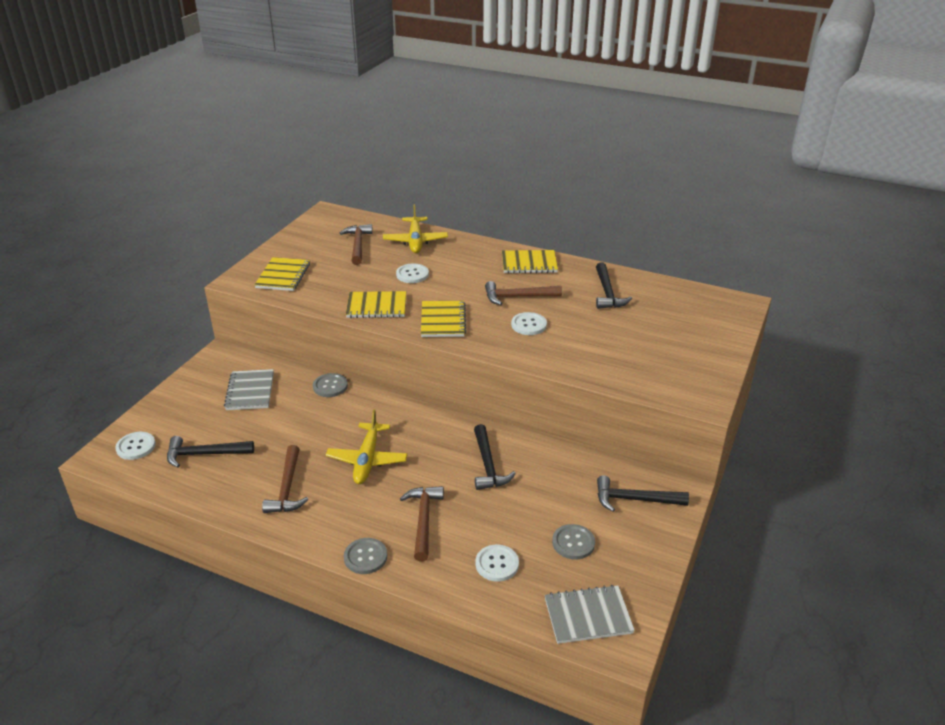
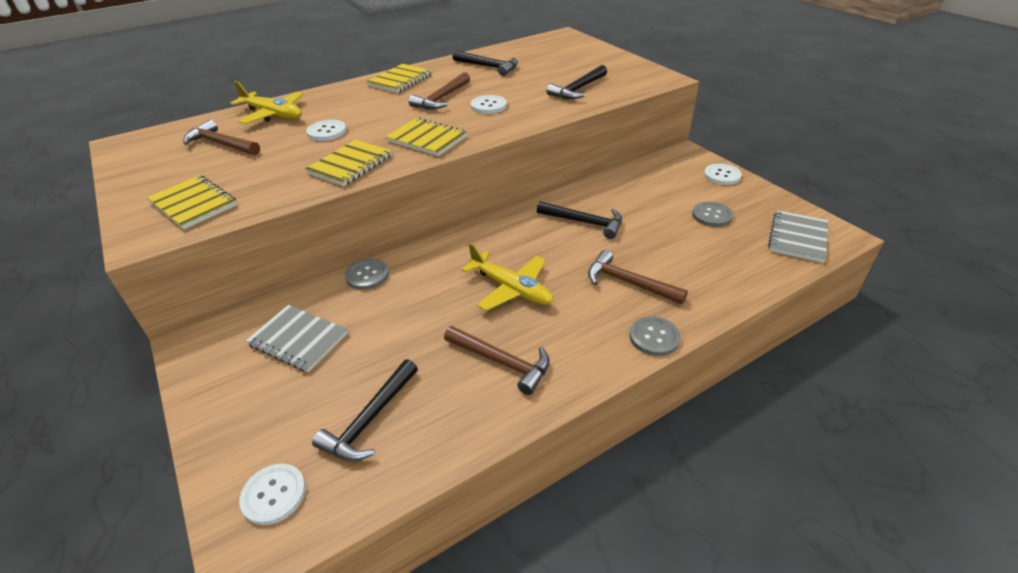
camera: 55 degrees left, 5 degrees up
white button [475,544,519,582] -> white button moved to [704,164,742,185]
black hammer [597,475,689,512] -> black hammer moved to [547,65,607,99]

